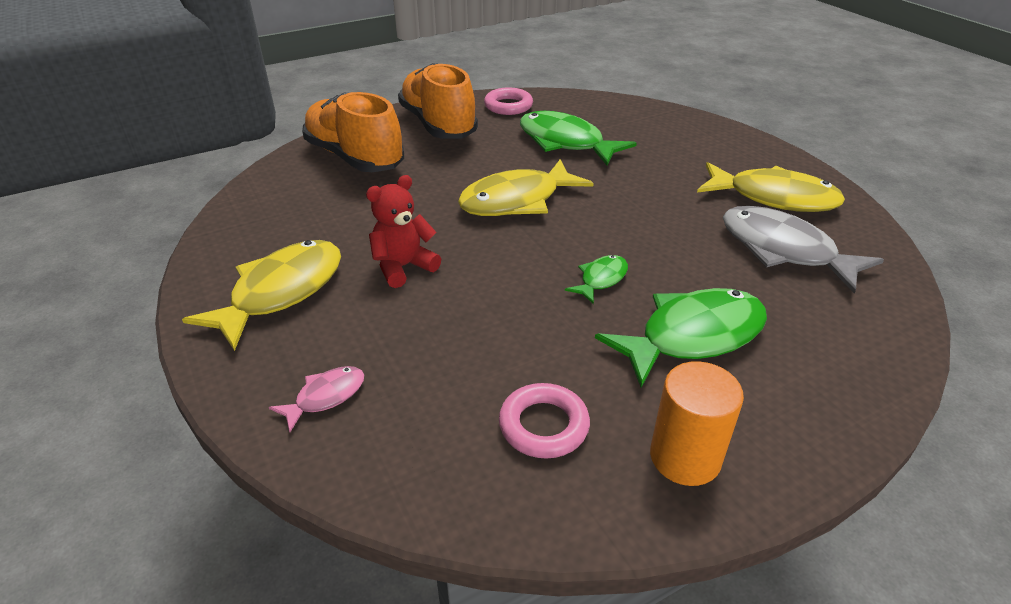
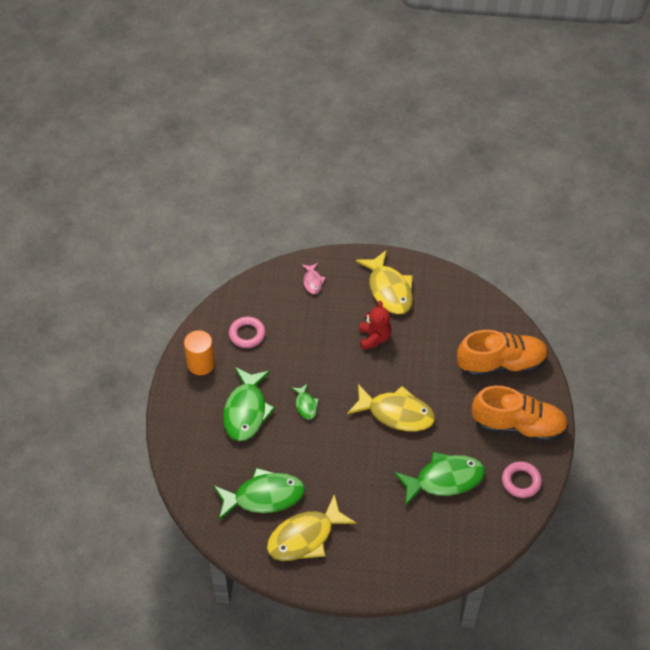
camera: 125 degrees right, 15 degrees up
yellow fish [458,159,594,216] -> yellow fish turned 105 degrees clockwise [347,384,435,431]
grey fish [723,206,884,293] -> green fish [213,468,305,520]

